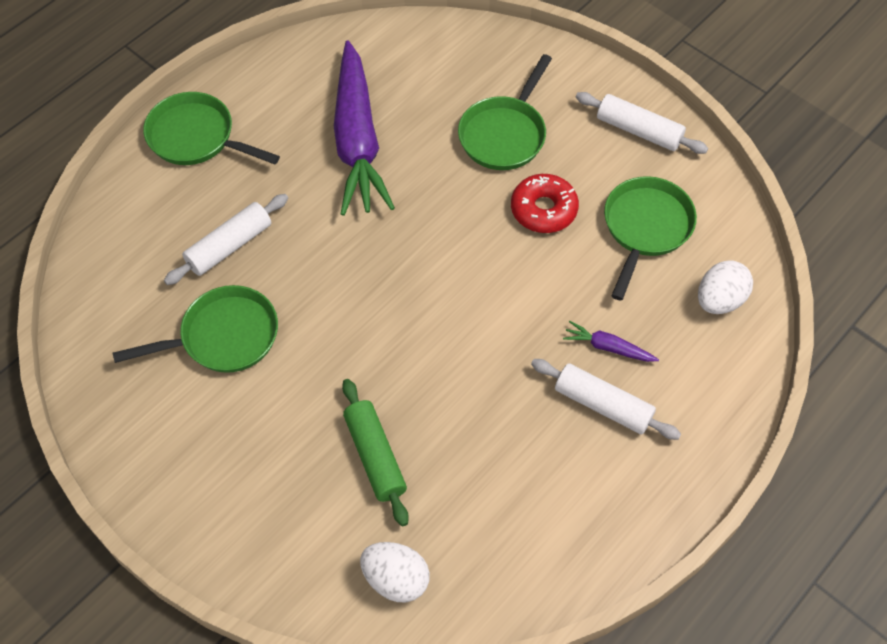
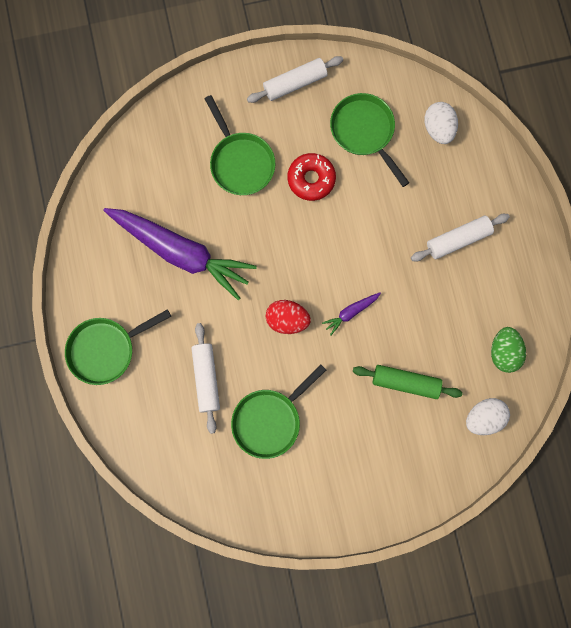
camera: 55 degrees left, 20 degrees up
green pan [113,285,278,373] -> green pan turned 150 degrees counterclockwise [231,364,326,459]
purple carrot [563,321,659,362] -> purple carrot moved to [322,292,381,335]
none -> red egg [266,300,311,334]
none -> green egg [491,327,526,373]

